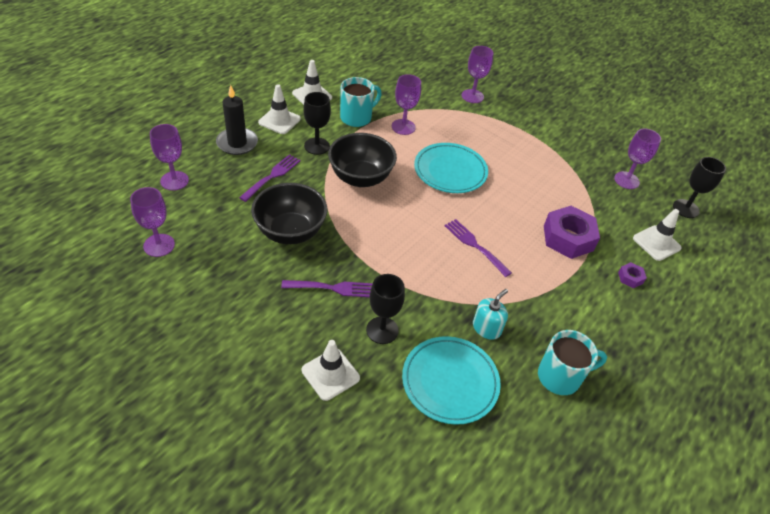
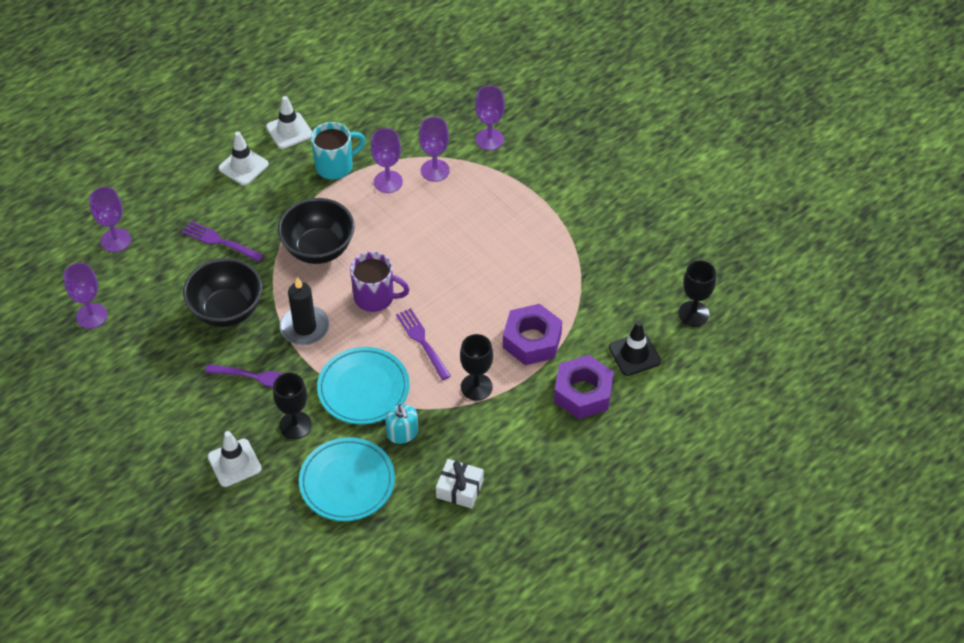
camera: 15 degrees right, 5 degrees up
black candle [216,85,258,155] -> black candle moved to [280,277,330,345]
purple fork [239,154,301,202] -> purple fork turned 105 degrees counterclockwise [182,221,264,262]
black goblet [304,92,331,155] -> black goblet moved to [460,334,493,401]
turquoise plate [414,143,488,193] -> turquoise plate moved to [317,347,409,424]
turquoise soap dispenser [473,289,508,340] -> turquoise soap dispenser turned 105 degrees clockwise [385,404,418,444]
turquoise mug [538,330,607,395] -> white gift [436,459,483,509]
purple goblet [614,129,661,189] -> purple goblet moved to [419,117,450,182]
purple nut [618,262,647,288] -> purple nut [554,355,614,419], size x2.20
white traffic cone [633,209,682,261] -> black traffic cone [609,321,661,376]
none -> purple mug [350,252,410,312]

